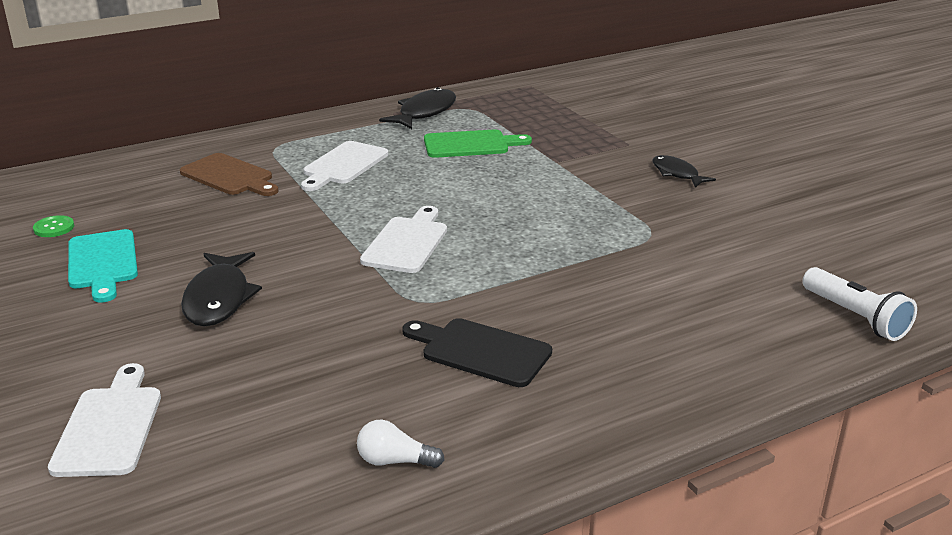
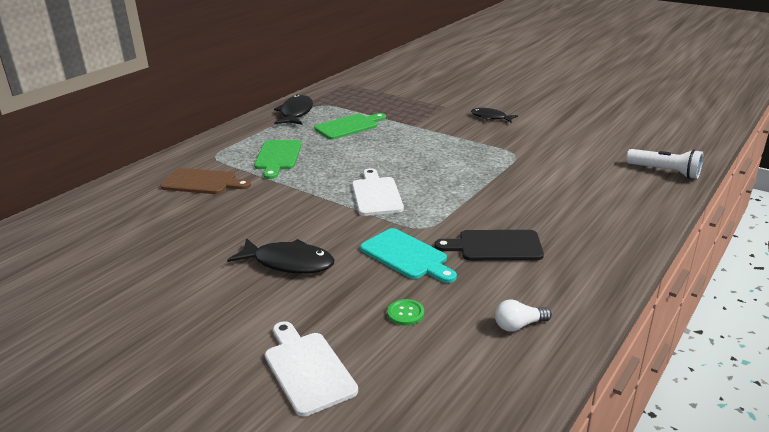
camera: 25 degrees left, 0 degrees up
green button [33,215,74,237] -> green button moved to [387,299,424,326]
turquoise cutting board [68,229,138,303] -> turquoise cutting board moved to [360,228,457,283]
black fish [181,252,262,326] -> black fish turned 45 degrees counterclockwise [227,238,335,273]
white cutting board [301,141,388,191] -> green cutting board [254,140,302,179]

